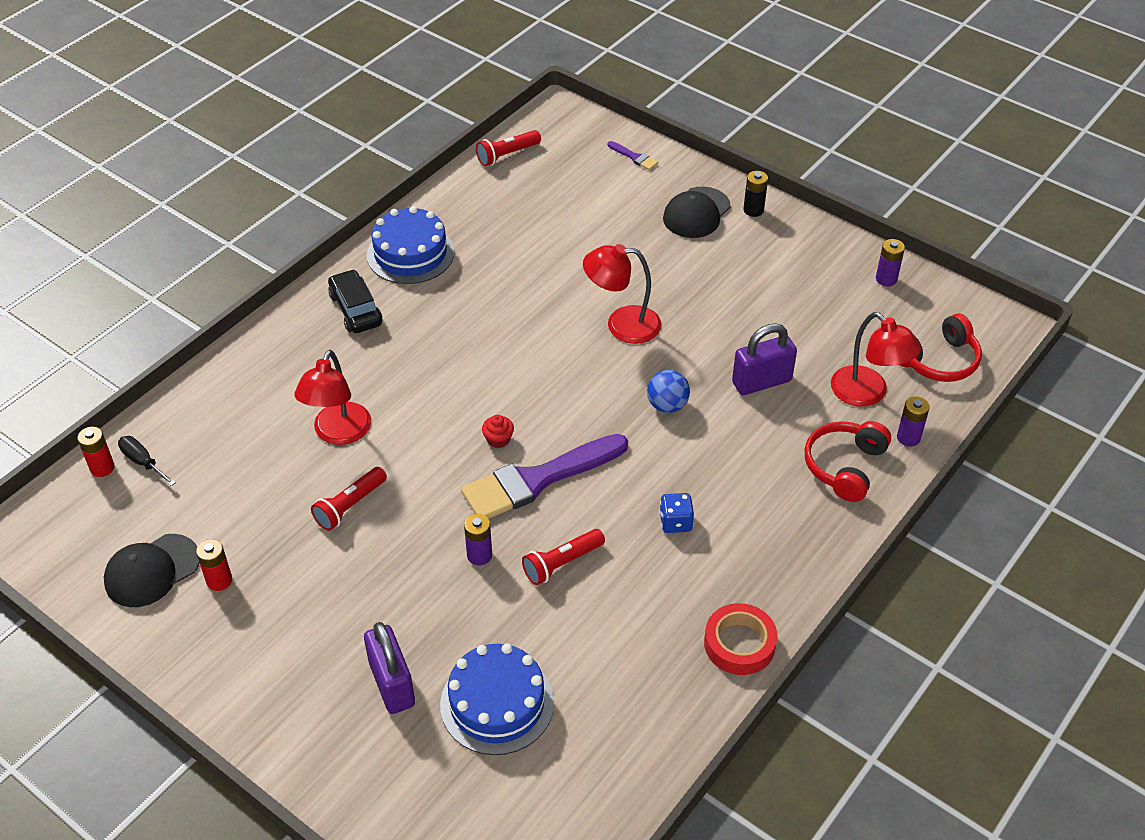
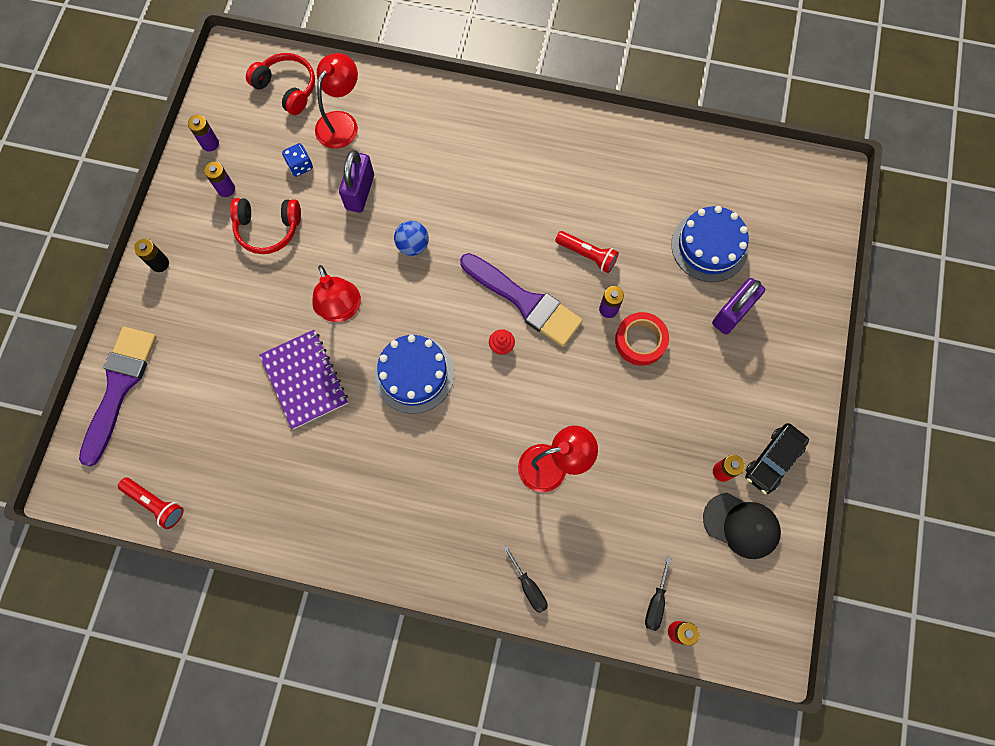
camera: 115 degrees left, 25 degrees up
red flashlight [311,467,387,531] -> none
black car [328,269,382,333] -> black car moved to [745,423,809,494]
blue cake [367,206,454,284] -> blue cake moved to [374,335,454,414]
purple brush [608,141,658,170] -> purple brush [79,327,156,467], size x2.46
blue dice [660,493,694,533] -> blue dice moved to [282,143,313,177]
black cap [663,187,731,238] -> none
red tape [704,603,778,675] -> red tape moved to [615,312,669,366]
purple padlock [732,323,797,395] -> purple padlock turned 60 degrees clockwise [339,150,374,213]
red headphones [805,421,891,502] -> red headphones moved to [230,198,301,254]
purple battery [897,396,930,447] -> purple battery moved to [204,162,235,197]
none -> purple notebook [259,330,348,429]
none -> black screwdriver [503,546,548,613]

